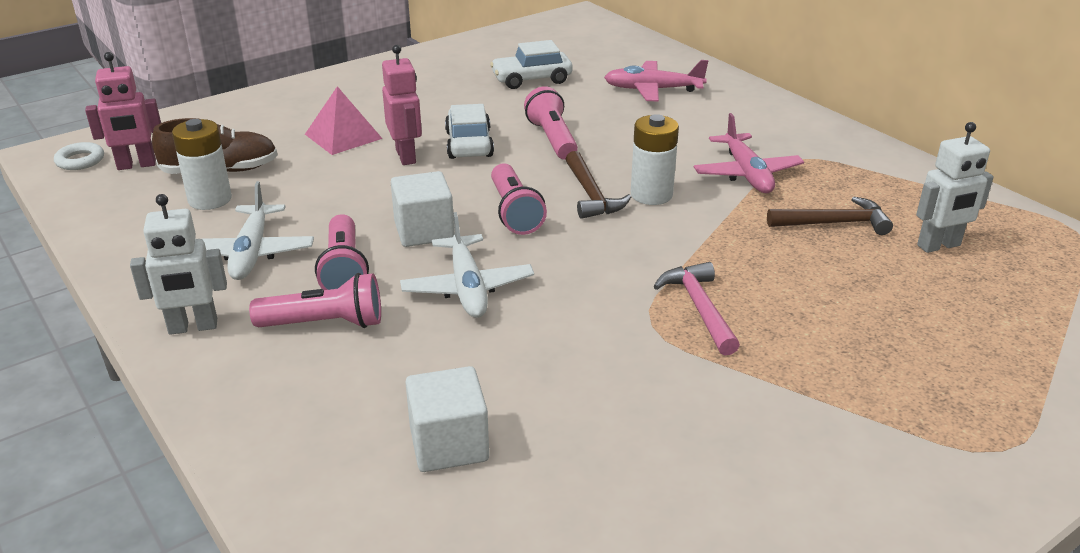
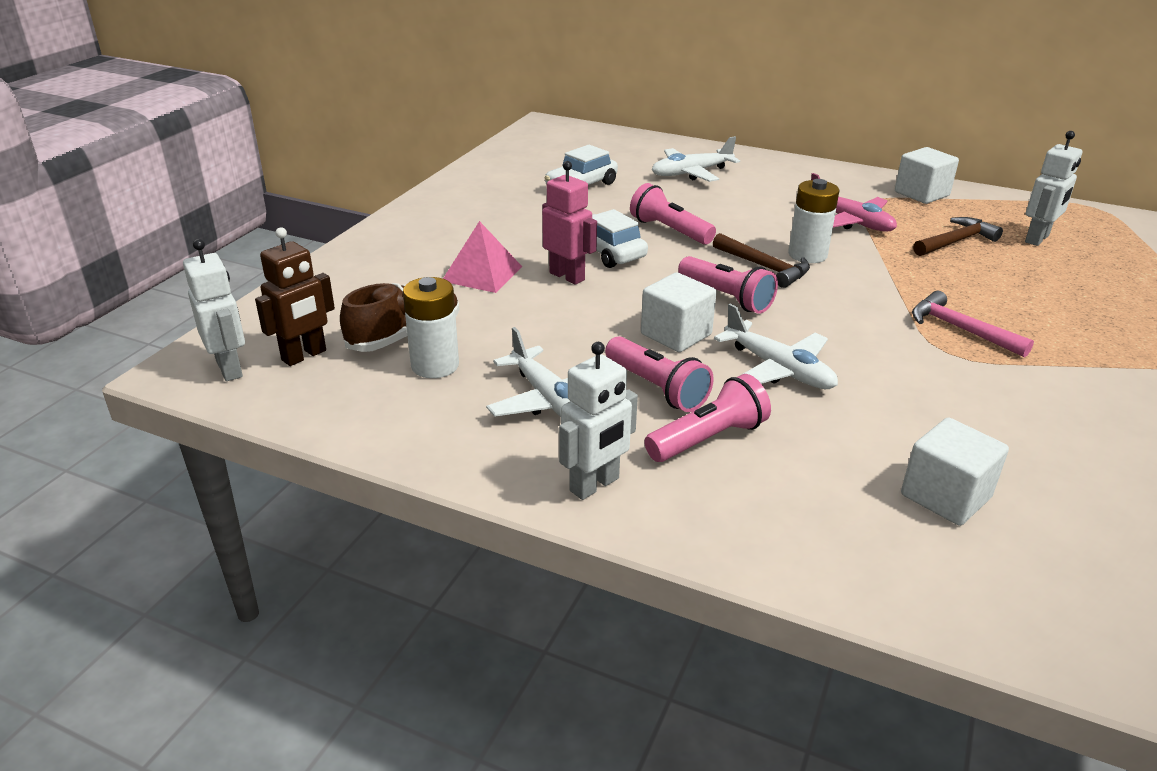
camera: 30 degrees left, 0 degrees up
white ring [54,142,104,170] -> white robot [183,239,245,381]
pink robot [85,52,161,170] -> brown robot [255,227,335,366]
pink plane [604,60,708,102] -> white plane [652,136,740,182]
none -> white cube [895,147,959,204]

